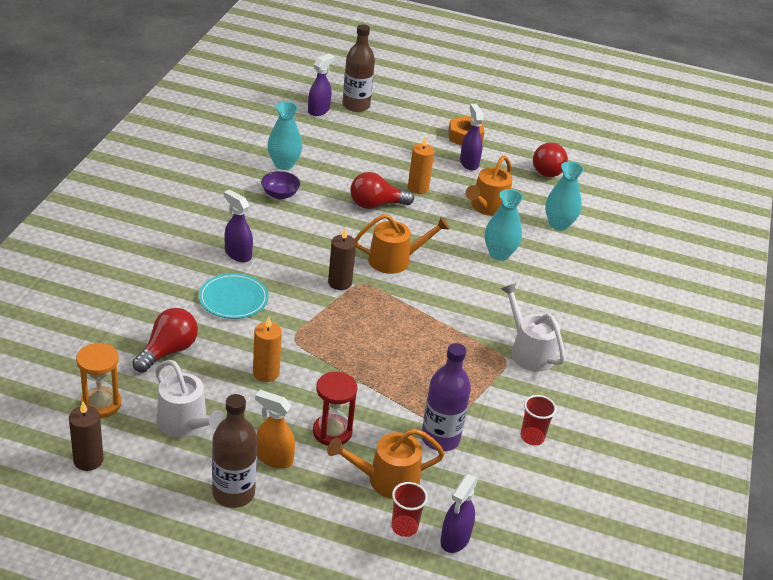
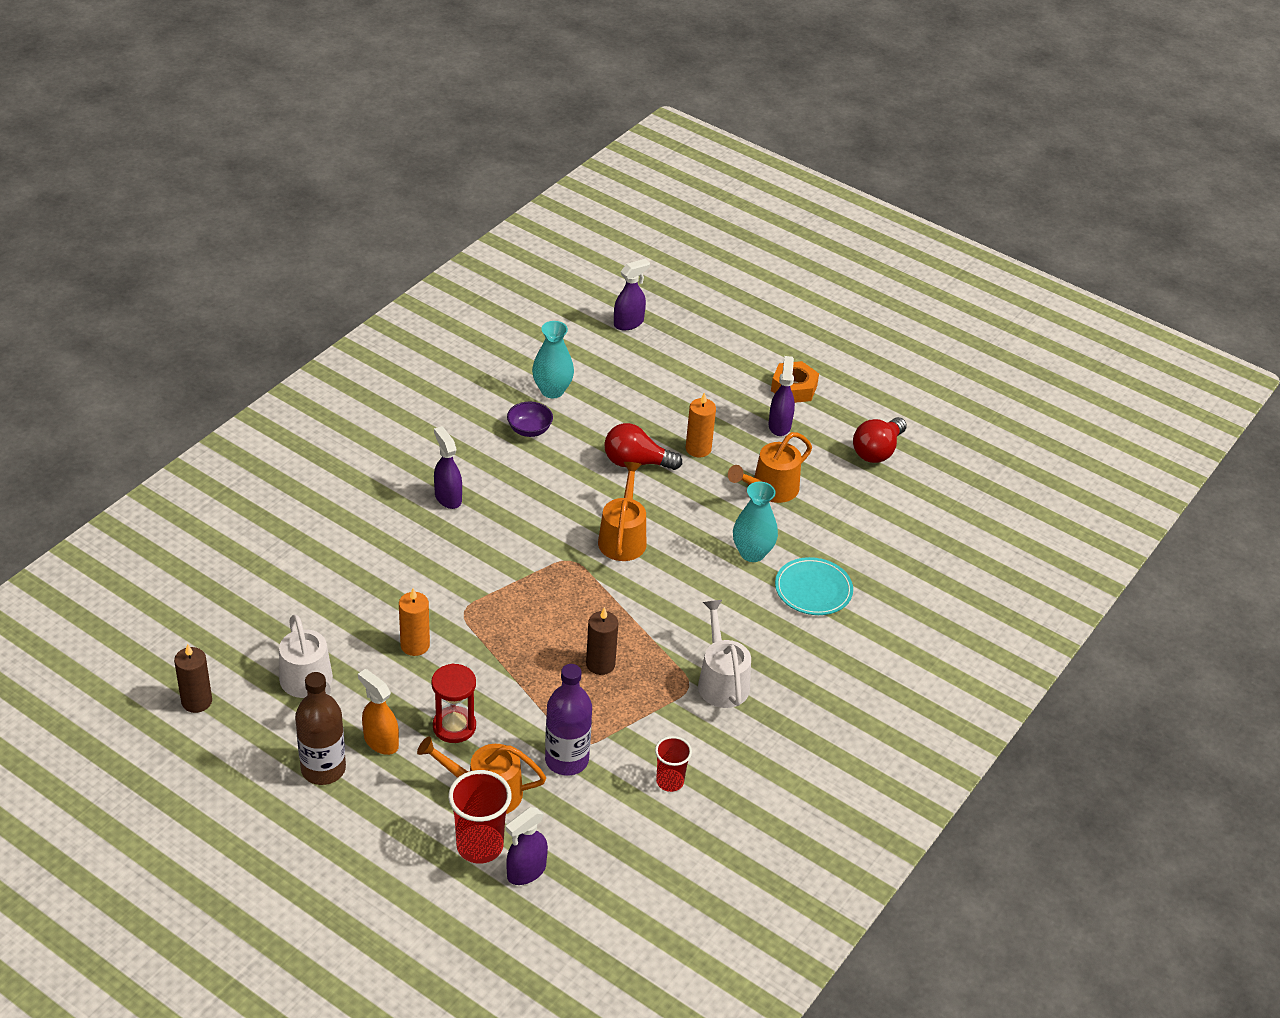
camera: 20 degrees right, 5 degrees up
orange hourglass [76,343,121,418] -> none
red light bulb [132,308,198,373] -> none
turquoise plate [199,273,269,319] -> turquoise plate moved to [775,557,853,615]
brown candle [328,228,356,290] -> brown candle moved to [586,607,618,675]
brown bottle [342,24,375,112] -> none
orange watering can [355,214,450,274] -> orange watering can turned 90 degrees counterclockwise [598,462,646,561]
red cup [391,482,428,537] -> red cup [448,770,512,864], size x1.62
turquoise vase [545,162,584,231] -> none

